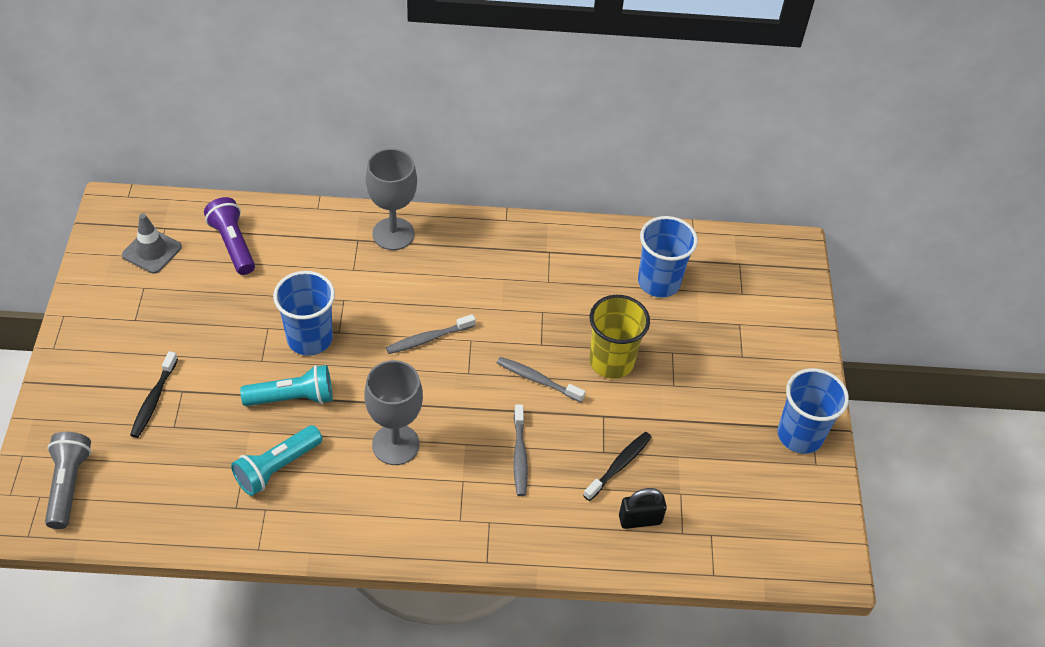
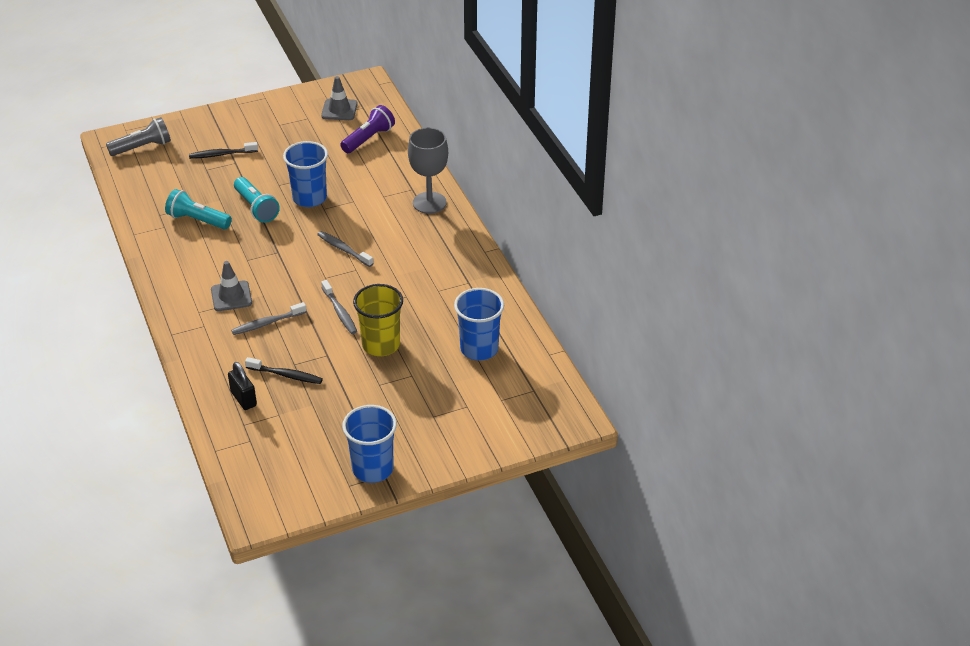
camera: 70 degrees right, 10 degrees down
grey goblet [364,360,423,465] -> none
grey toothbrush [497,357,585,402] -> grey toothbrush turned 150 degrees clockwise [321,280,357,334]
none -> grey traffic cone [211,261,252,311]

